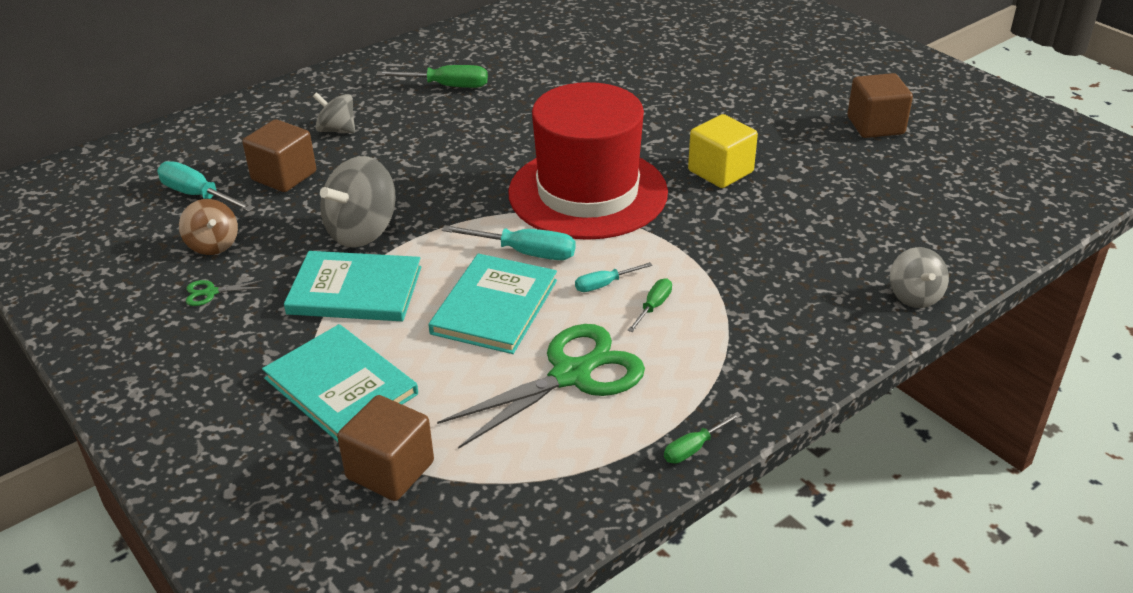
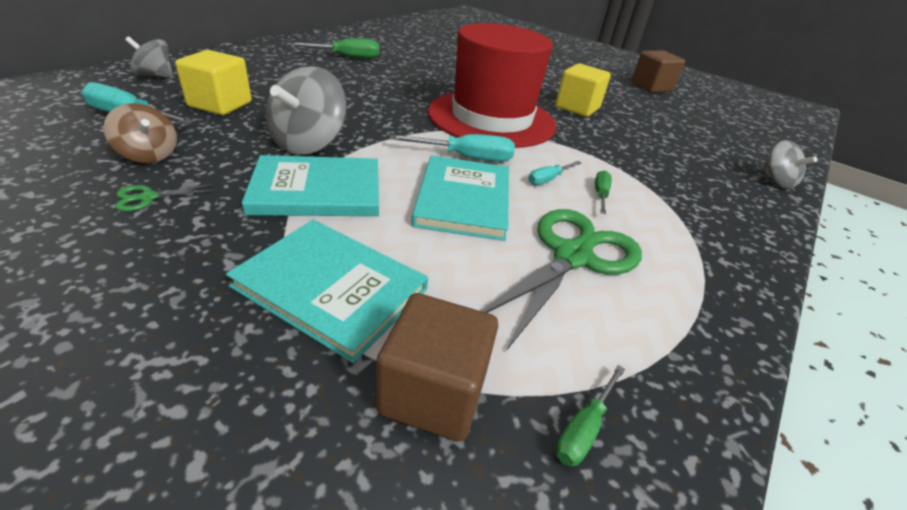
camera: 20 degrees left, 0 degrees up
brown cube [242,119,316,192] -> yellow cube [175,50,252,115]
grey spinning top [313,92,355,133] -> grey spinning top moved to [125,37,173,78]
green screwdriver [664,412,742,464] -> green screwdriver moved to [556,365,625,467]

